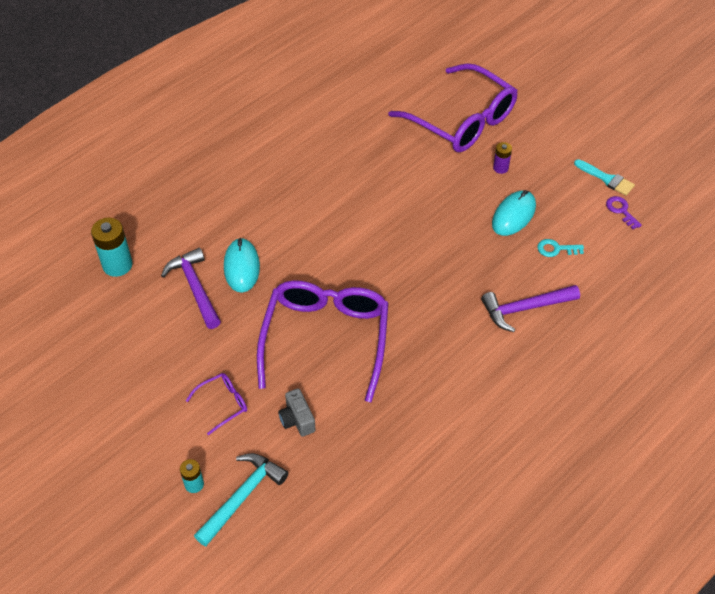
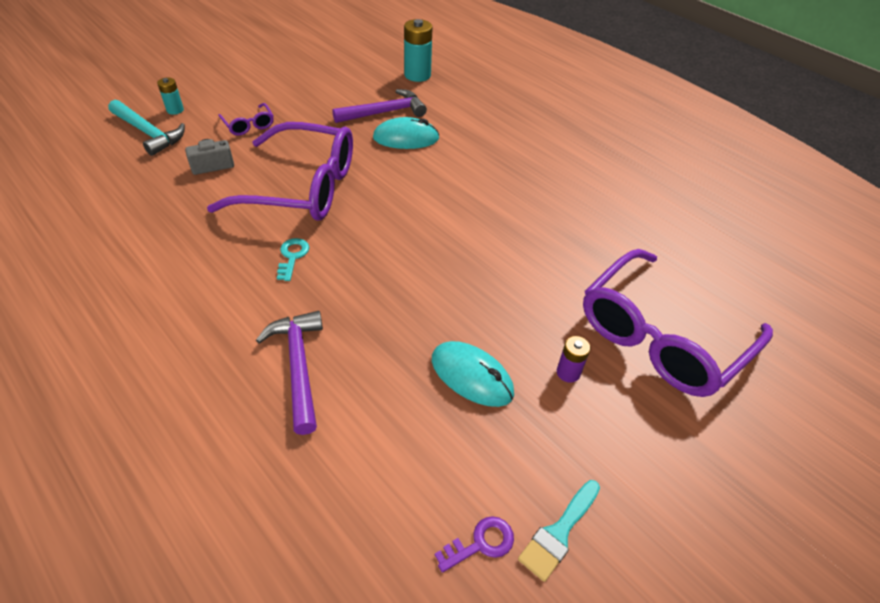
camera: 90 degrees right, 5 degrees down
turquoise key [537,239,584,257] -> turquoise key moved to [277,238,309,281]

